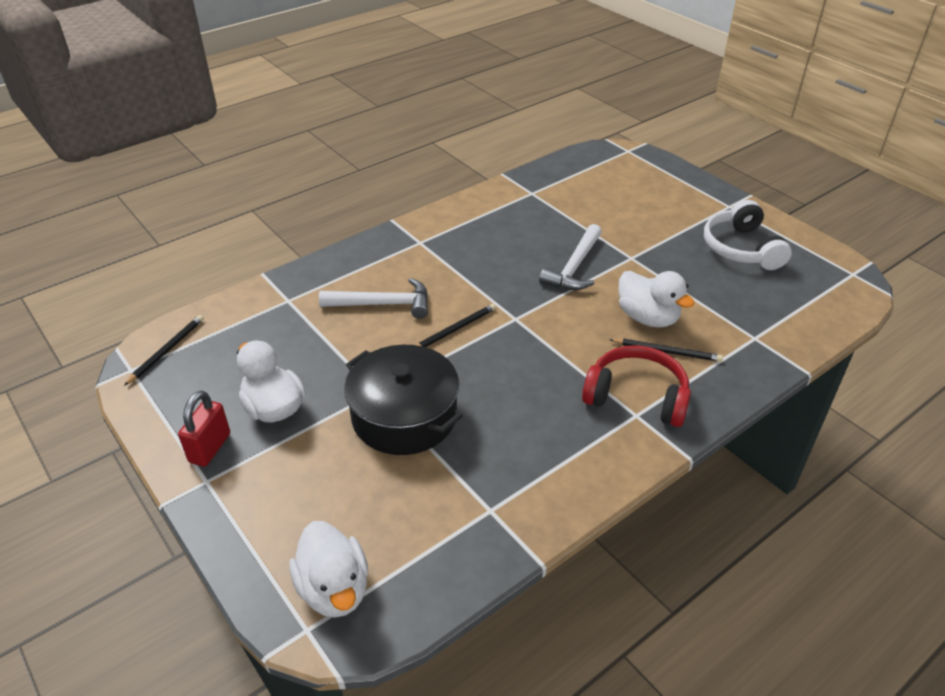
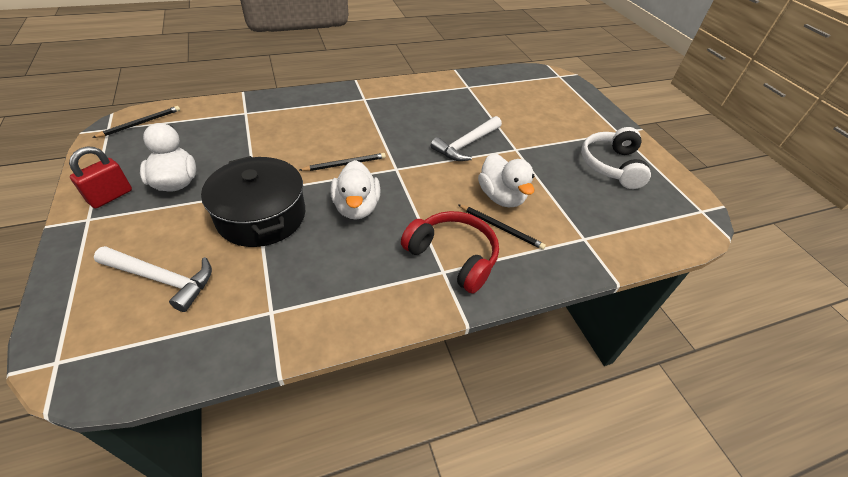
camera: 15 degrees right, 5 degrees up
white duck [289,521,368,618] -> white duck moved to [330,160,380,220]
white hammer [319,278,428,319] -> white hammer moved to [94,246,212,312]

